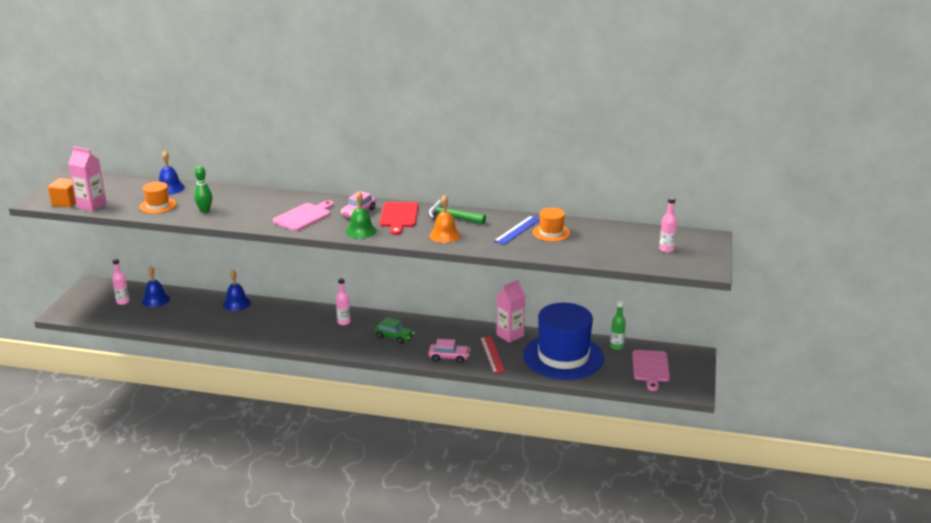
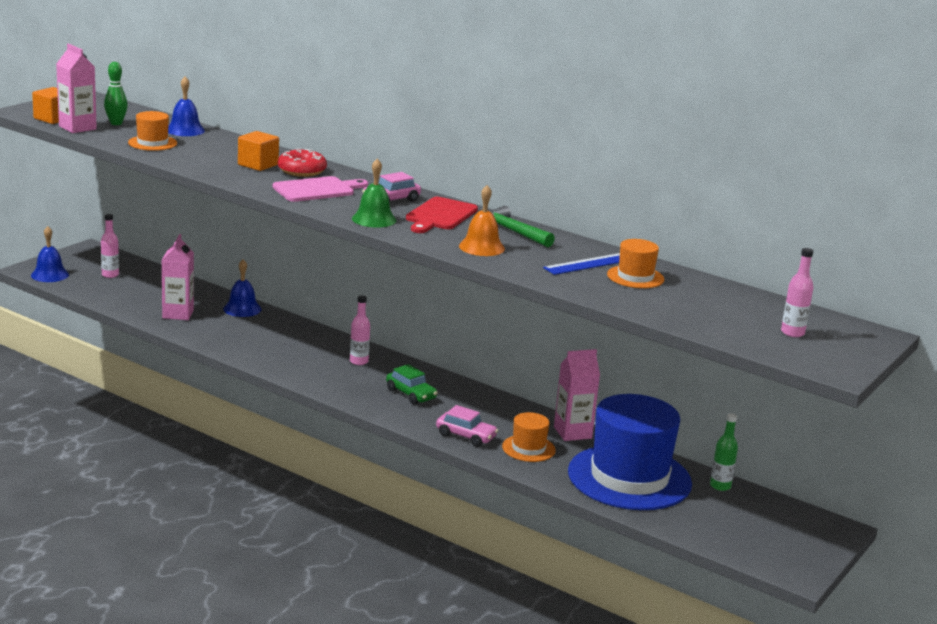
camera: 20 degrees right, 5 degrees down
blue bell [142,266,170,307] -> blue bell moved to [31,226,69,282]
green bowling pin [194,166,212,213] -> green bowling pin moved to [104,62,128,125]
red ruler [480,336,505,373] -> orange hat [502,412,556,462]
pink cutting board [632,350,670,391] -> none
none -> pink carton [162,234,194,320]
none -> orange cube [238,131,279,171]
none -> red donut [278,148,327,177]

